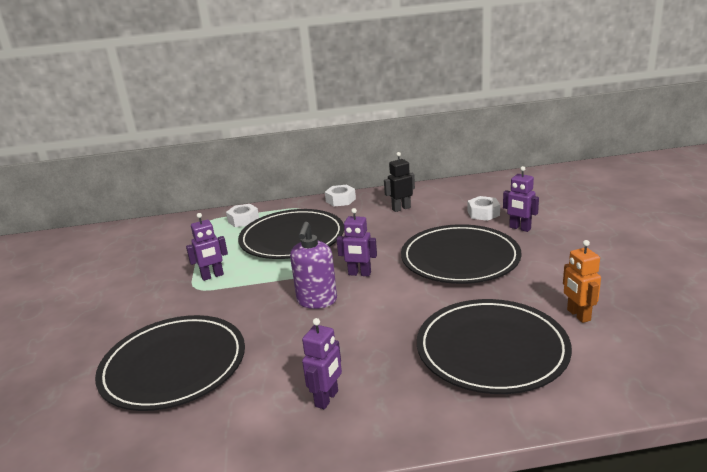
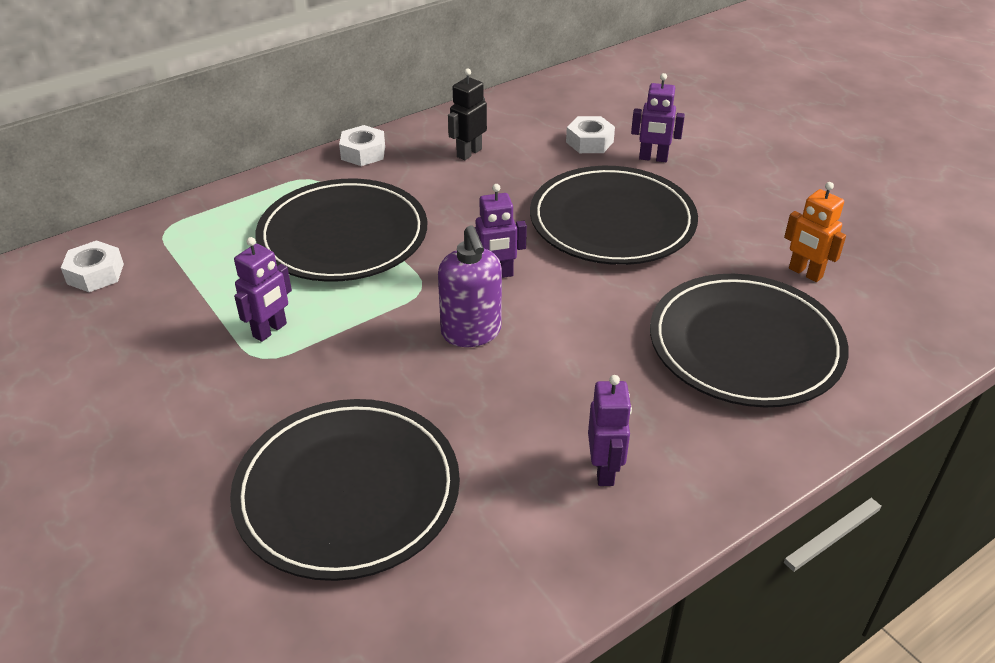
camera: 30 degrees left, 15 degrees up
white nut [226,204,259,227] -> white nut moved to [61,240,124,292]

